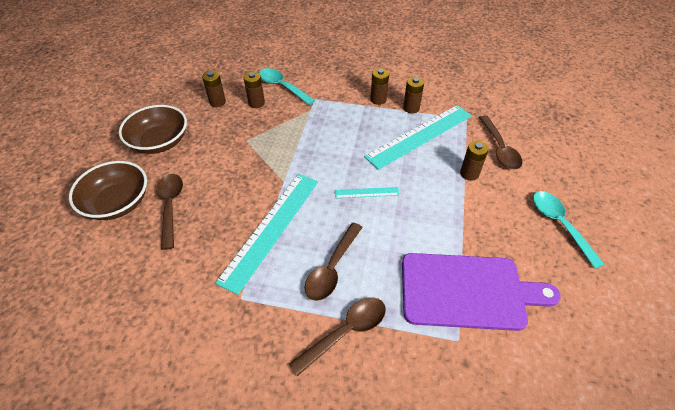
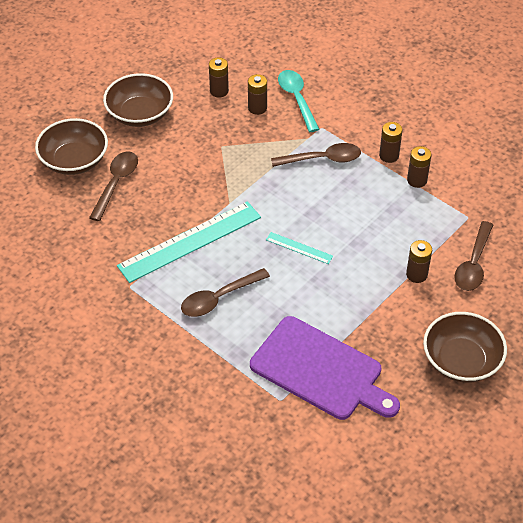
camera: 30 degrees right, 0 degrees up
brown spoon [289,297,386,376] -> brown spoon moved to [271,143,361,167]
turquoise ruler [364,105,472,170] -> none
turquoise spoon [533,191,605,269] -> brown bowl [423,312,507,383]

